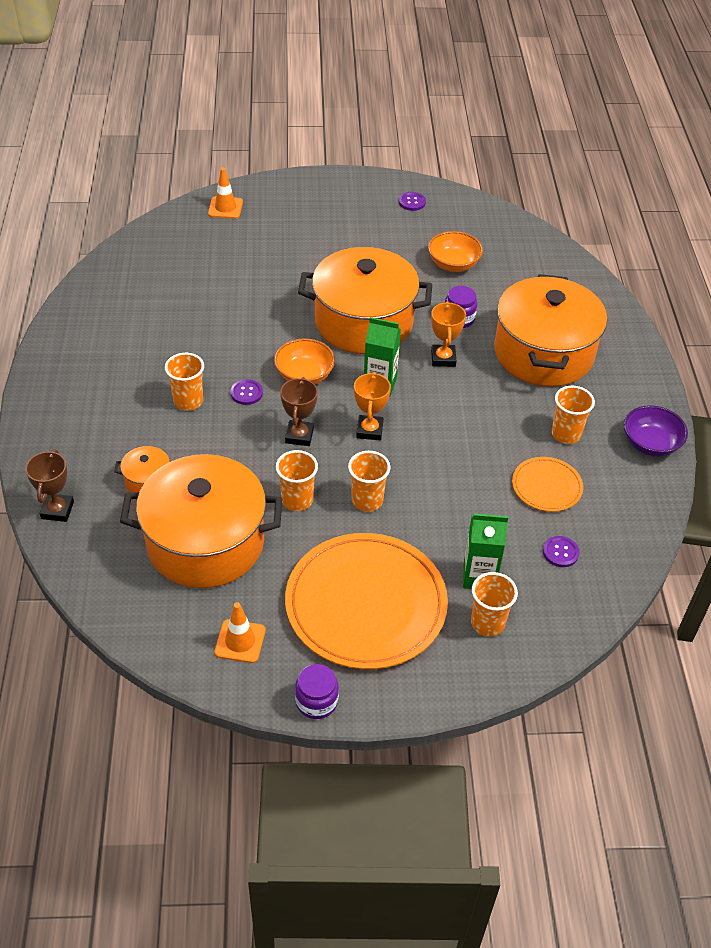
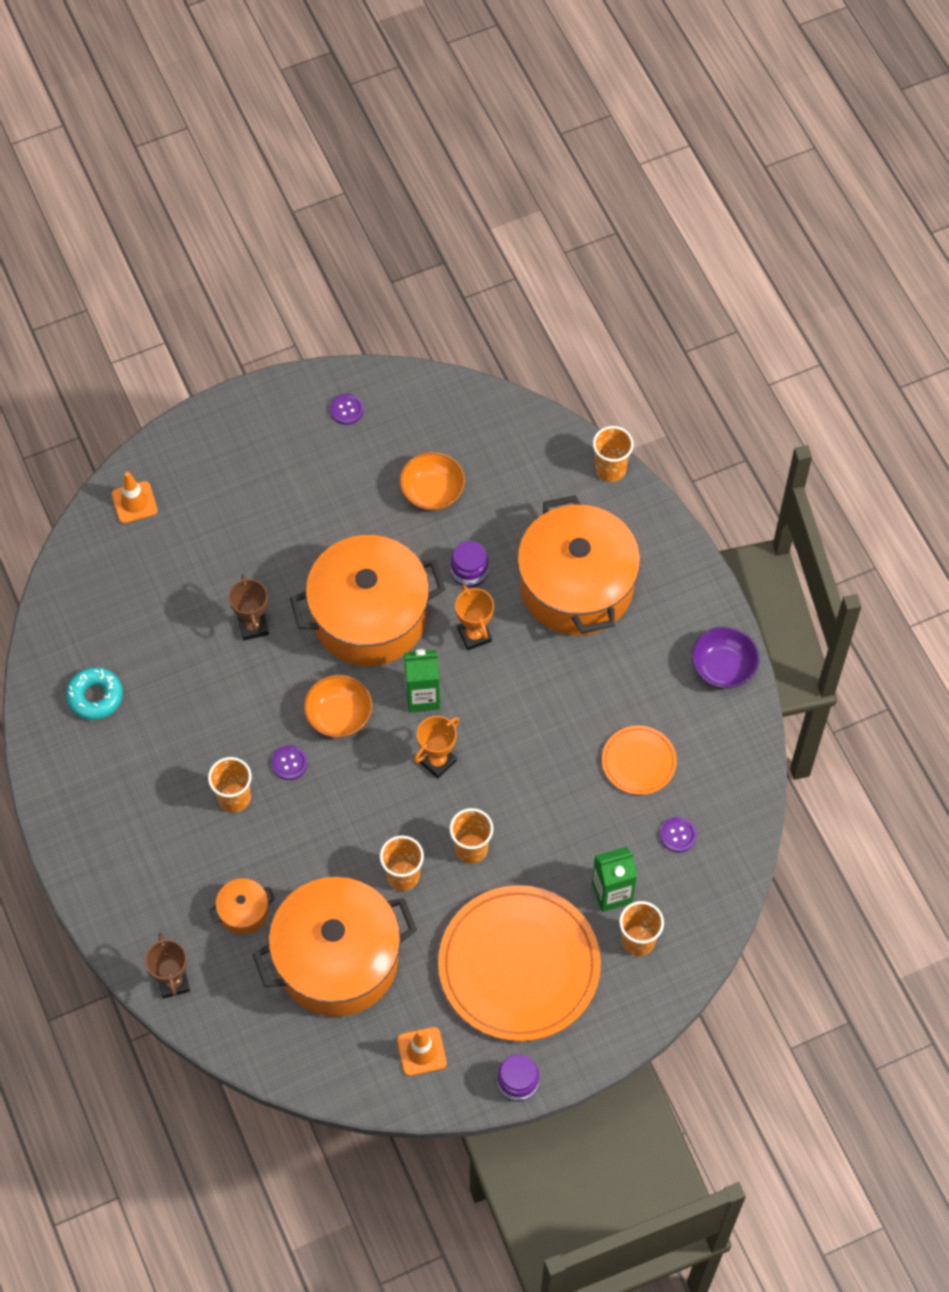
camera: 20 degrees left, 15 degrees up
brown trophy [280,377,318,446] -> brown trophy moved to [229,574,269,641]
orange trophy [354,372,391,440] -> orange trophy turned 60 degrees clockwise [414,716,460,779]
orange cup [552,386,595,444] -> orange cup moved to [593,426,634,482]
none -> turquoise donut [66,667,123,720]

